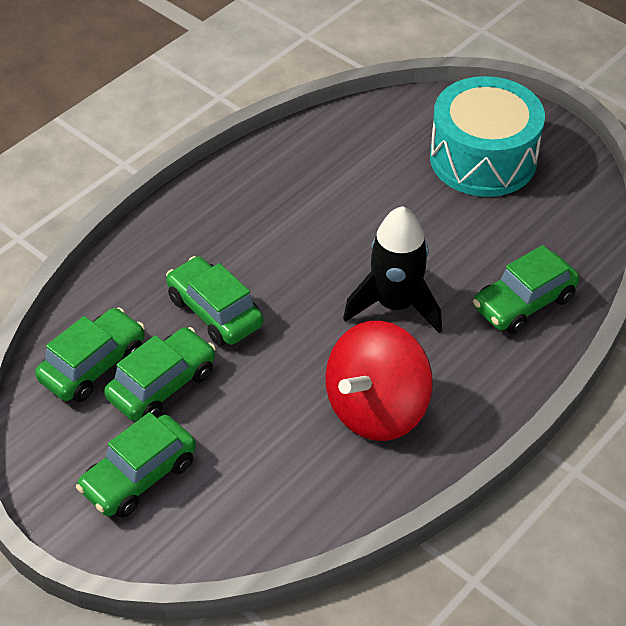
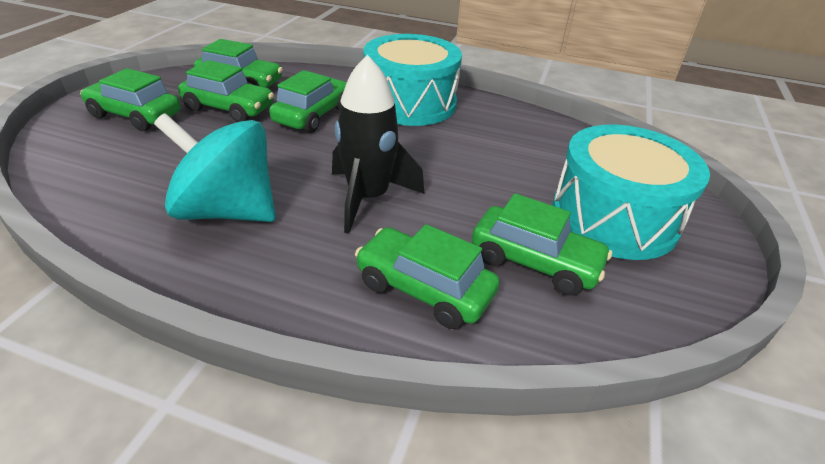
camera: 65 degrees right, 10 degrees down
red spinning top [325,321,433,441] -> turquoise spinning top [154,113,276,222]
none -> turquoise drum [363,34,462,126]
none -> green car [472,193,612,296]

